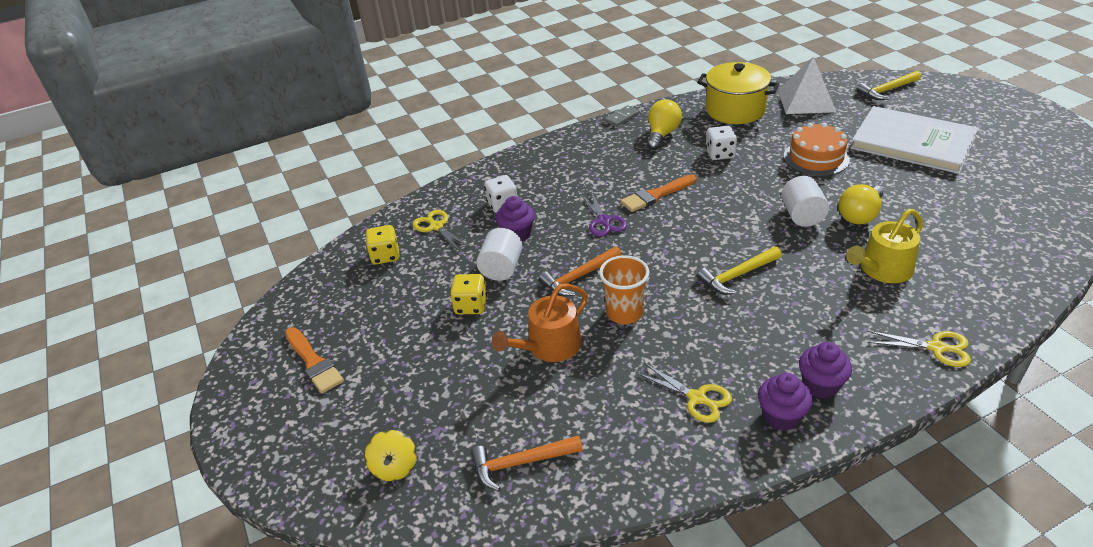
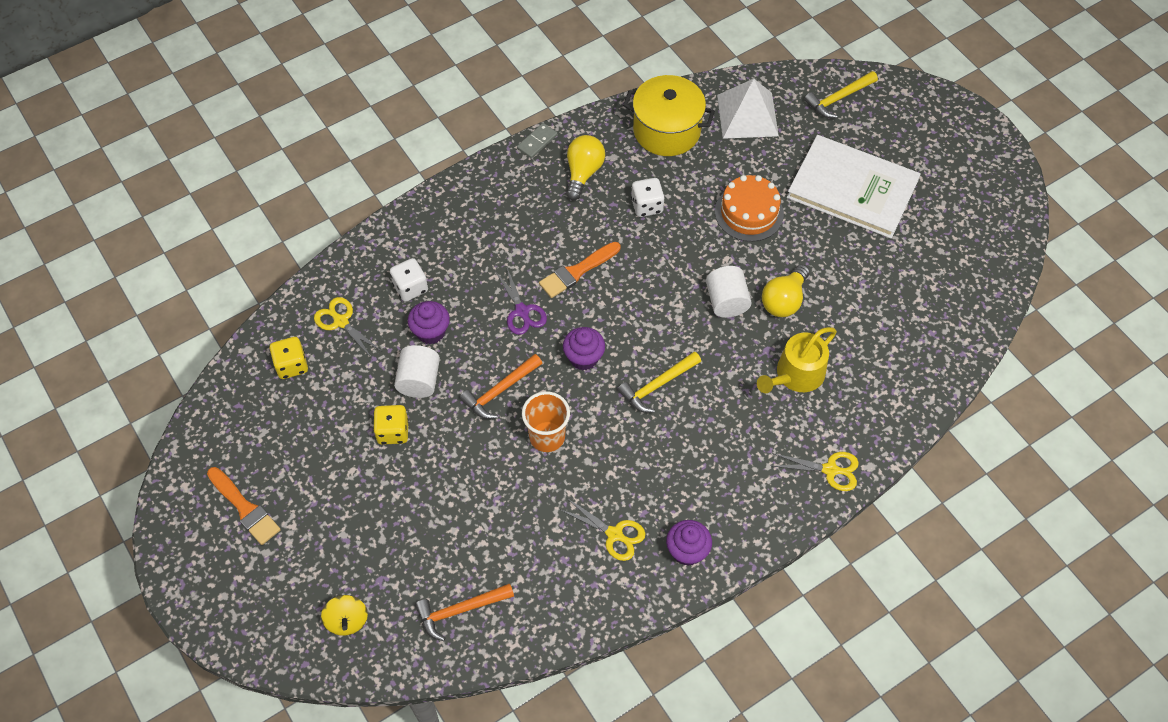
camera: 10 degrees left, 20 degrees up
orange watering can [492,283,588,362] -> none
purple cupcake [799,342,852,399] -> purple cupcake moved to [563,327,605,371]

